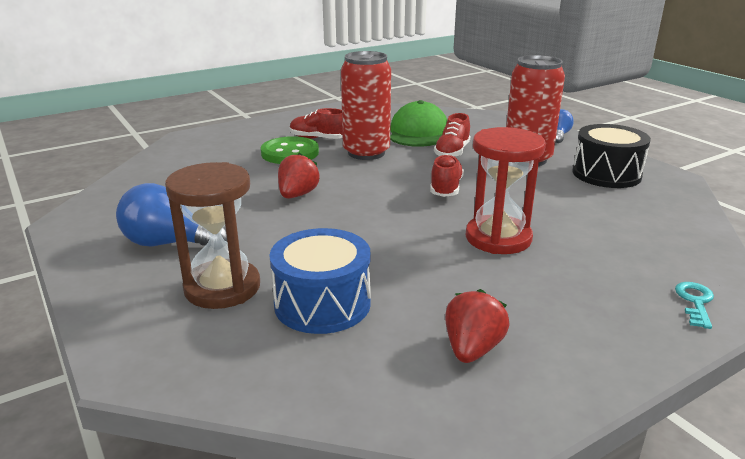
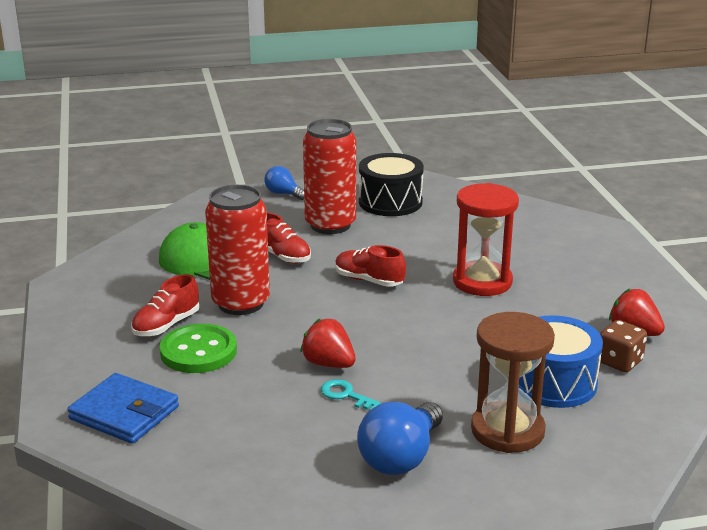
camera: 70 degrees left, 0 degrees up
turquoise key [675,282,714,329] -> turquoise key moved to [321,379,382,411]
none -> blue wallet [67,373,179,444]
none -> brown dice [600,320,647,372]

